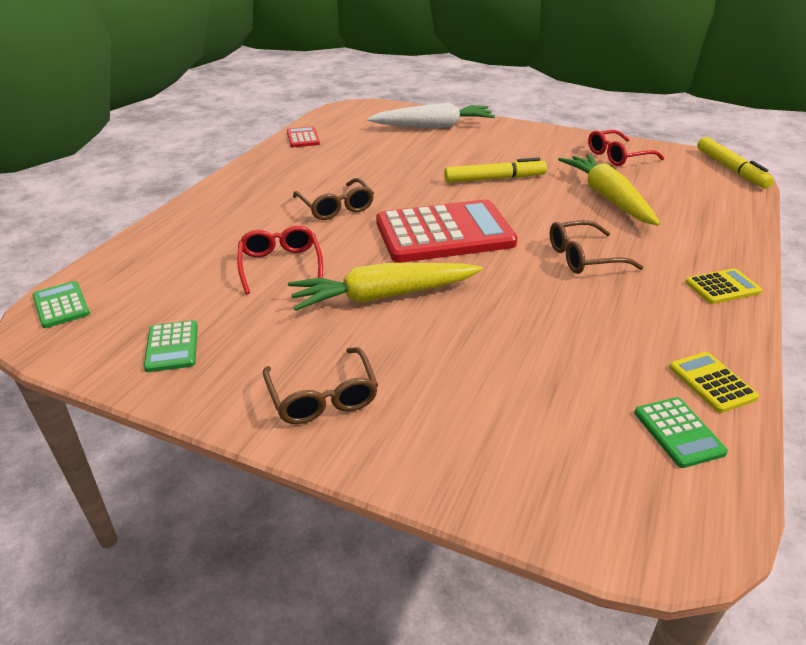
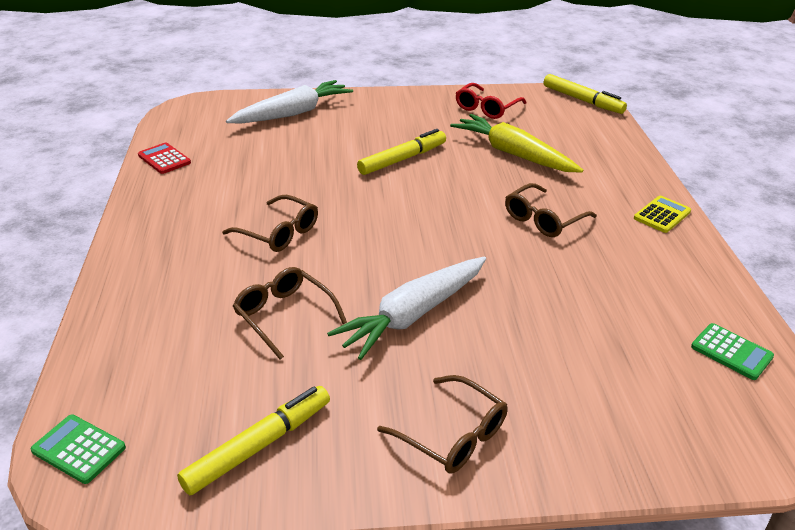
camera: 30 degrees left, 0 degrees up
green calculator [144,320,198,372] -> yellow marker [177,386,330,495]
red glasses [237,226,323,294] -> brown glasses [233,267,347,360]
yellow carrot [288,263,483,311] -> white carrot [327,256,486,360]
red calculator [376,199,518,263] -> none
yellow calculator [669,352,759,413] -> none

